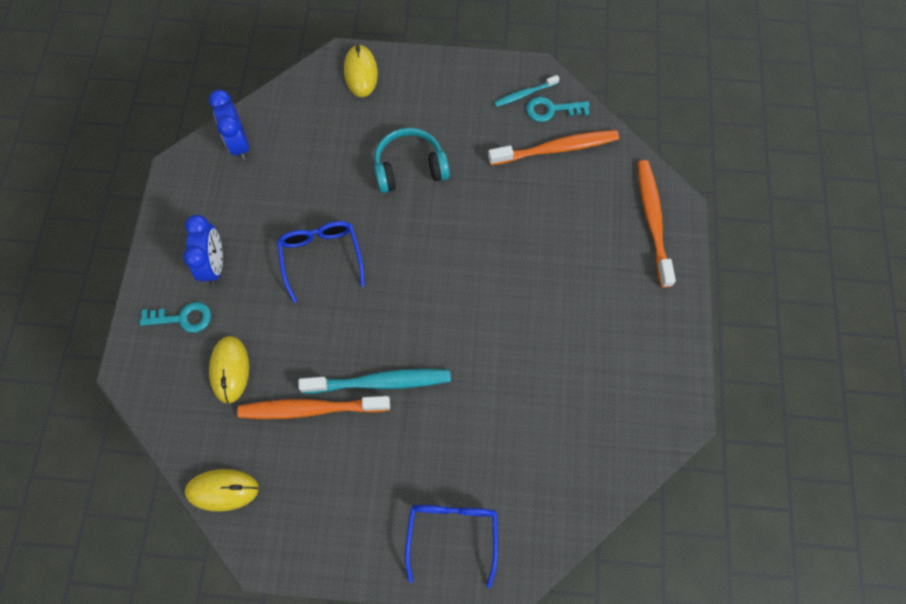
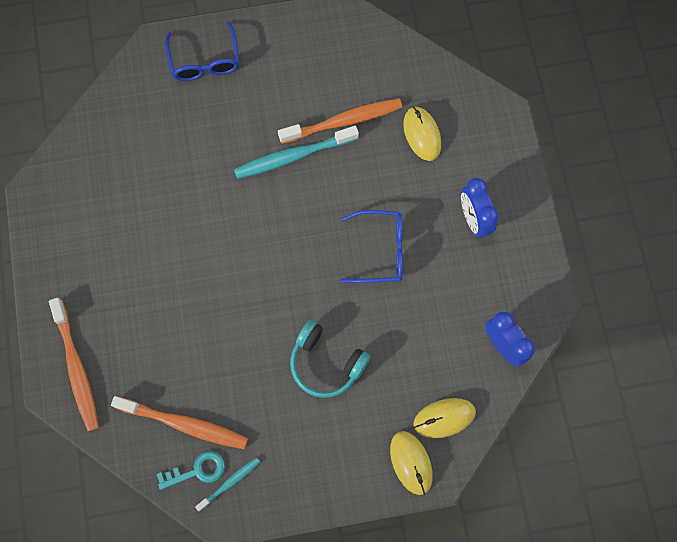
camera: 165 degrees right, 5 degrees up
turquoise key [139,302,211,333] -> none
yellow mouse [185,469,259,512] -> yellow mouse moved to [413,398,476,438]
blue glasses [277,221,365,303] -> blue glasses turned 60 degrees counterclockwise [341,210,403,283]
turquoise headphones [374,128,450,193] -> turquoise headphones turned 60 degrees clockwise [290,320,370,398]
orange toothbrush [488,130,619,165] -> orange toothbrush turned 135 degrees counterclockwise [111,396,248,449]

